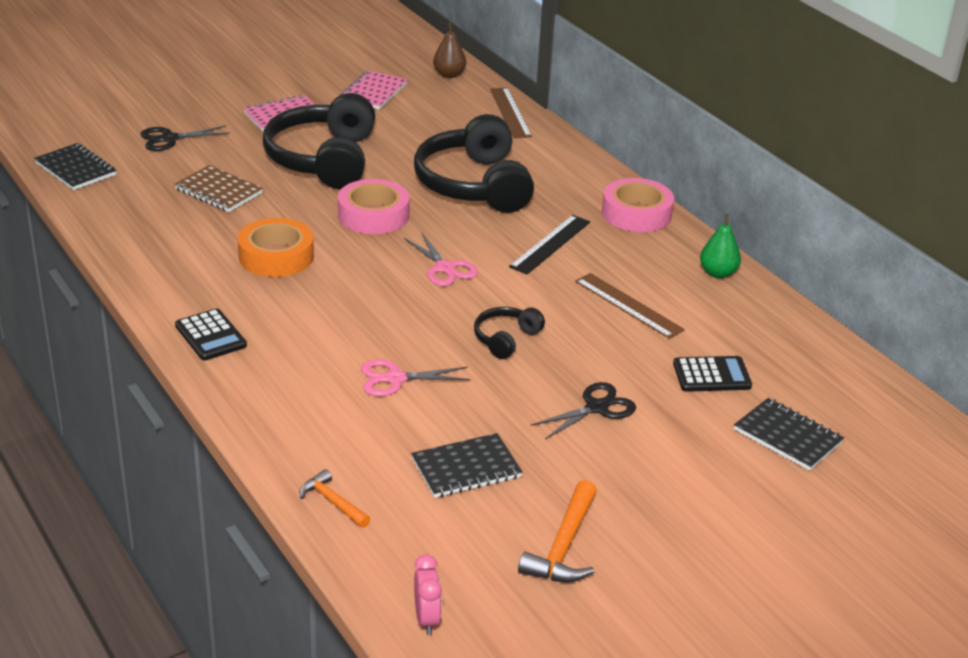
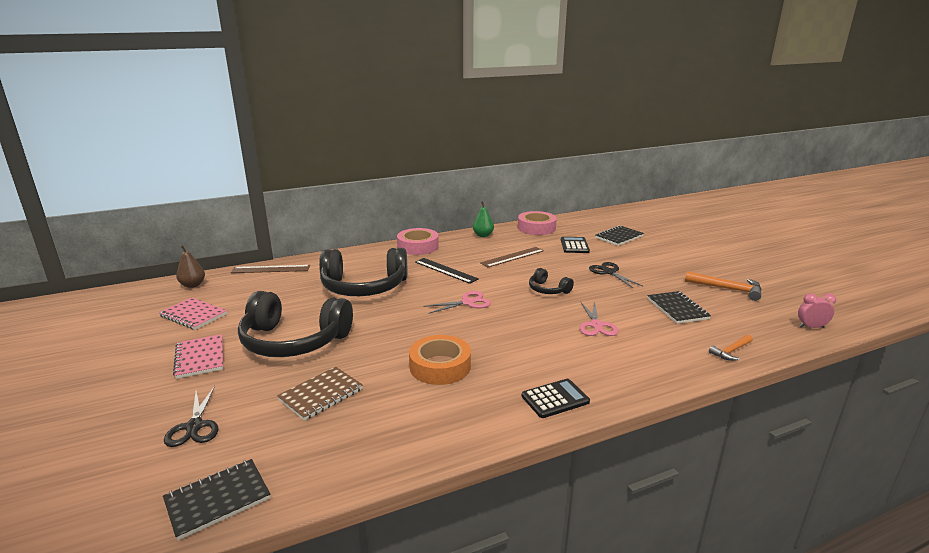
camera: 80 degrees left, 10 degrees down
pink tape [338,179,410,234] -> pink tape moved to [518,211,557,235]

